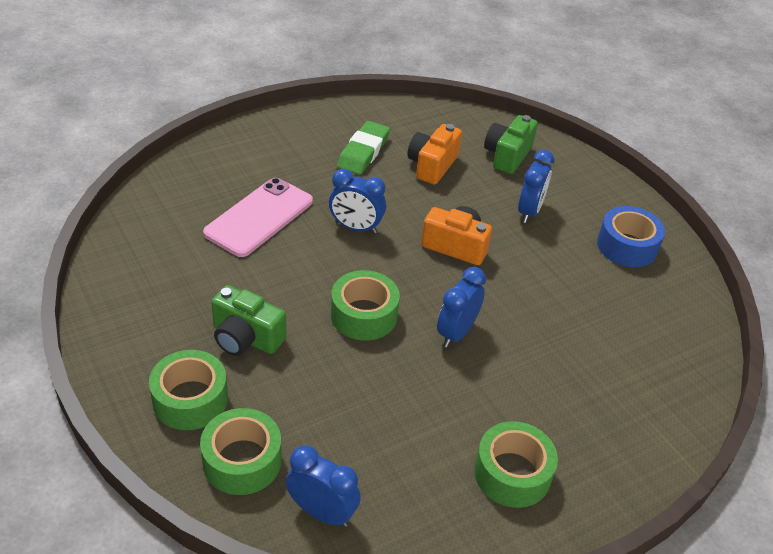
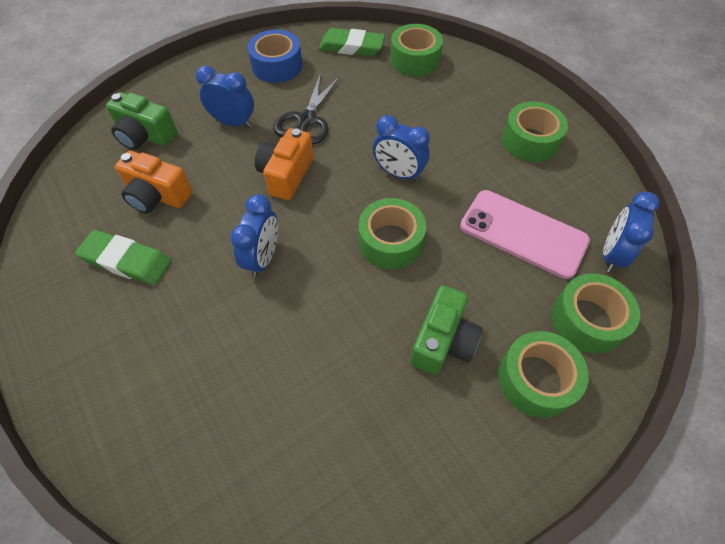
camera: 90 degrees left, 15 degrees up
pink phone [203,178,313,257] -> pink phone moved to [460,190,590,279]
none -> black scissors [273,72,340,144]
none -> green eraser [319,28,385,56]
none -> green tape [390,24,443,76]

